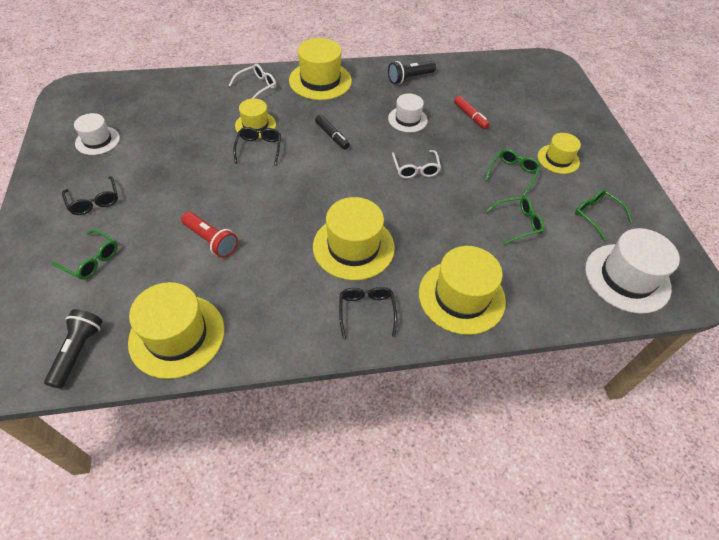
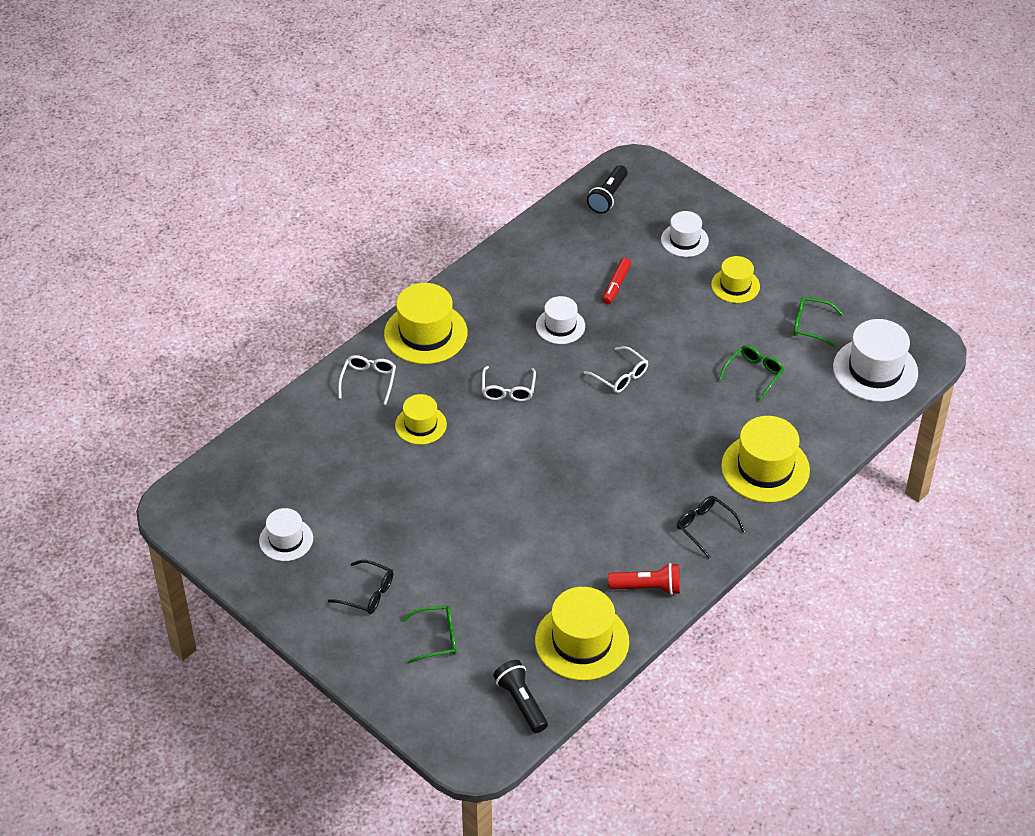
camera: 35 degrees left, 5 degrees down
red flashlight [181,212,238,258] -> red flashlight moved to [608,563,680,595]
black glasses [233,127,281,166] -> none
yellow hat [313,197,395,280] -> none
black marker [315,115,350,150] -> white glasses [482,366,536,401]
black flashlight [388,61,436,84] -> black flashlight moved to [587,165,628,214]
red marker [454,96,490,129] -> red marker turned 90 degrees clockwise [602,258,631,304]
green glasses [485,149,541,196] -> none
none -> white hat [661,211,709,257]

